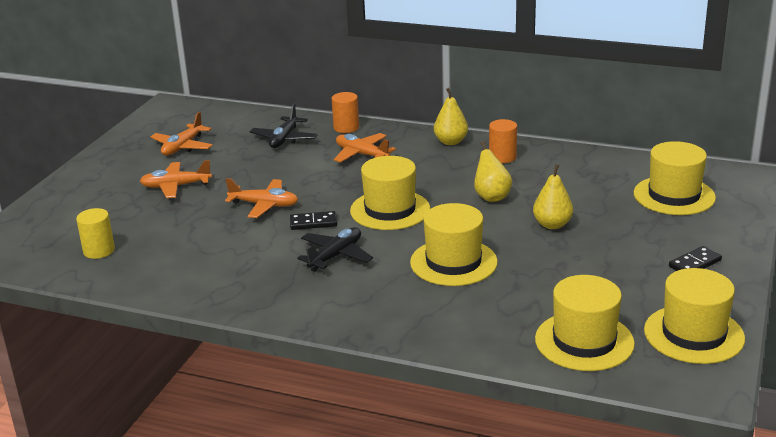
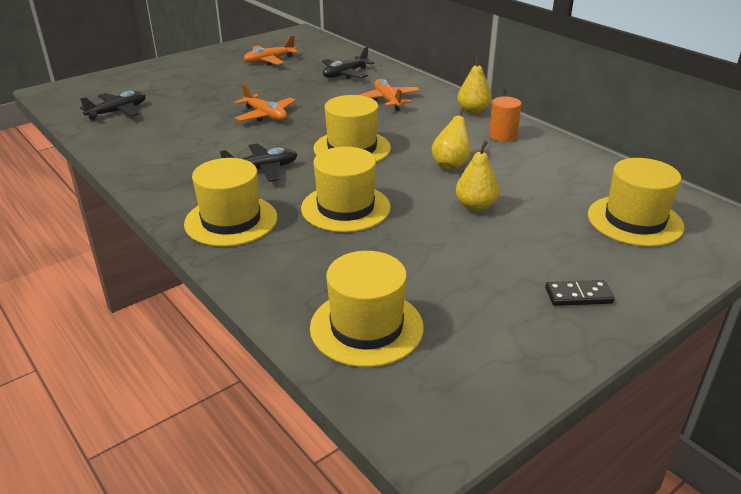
camera: 30 degrees right, 5 degrees up
yellow cylinder [76,208,115,259] -> black plane [80,91,146,120]
orange plane [140,160,212,198] -> none
black domino [290,211,337,230] -> none
orange cylinder [332,92,359,133] -> none
yellow hat [644,268,745,364] -> yellow hat moved to [184,158,277,247]

